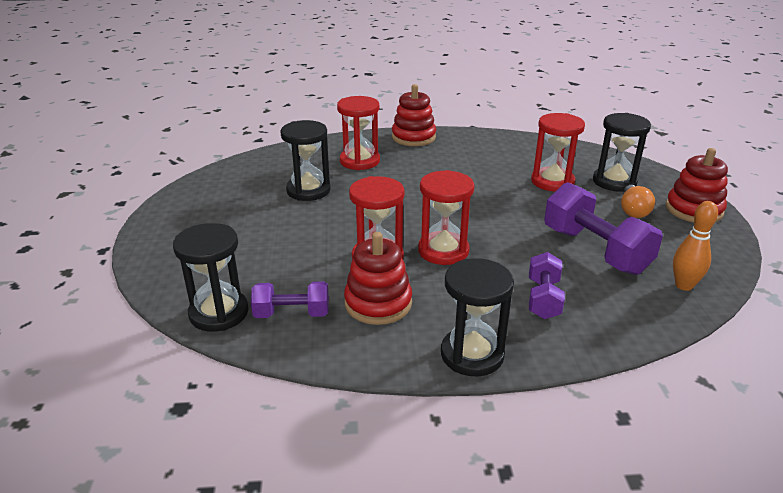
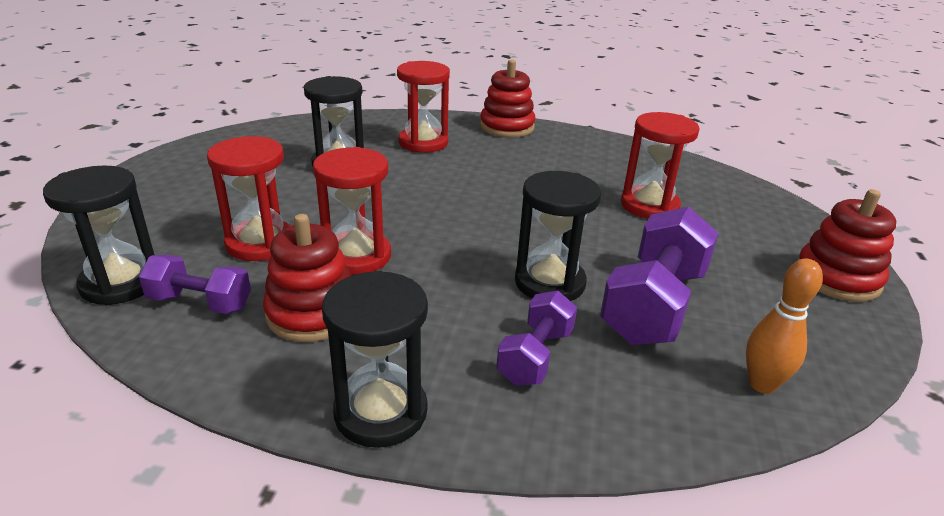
camera: 15 degrees right, 0 degrees up
red hourglass [418,170,475,265] -> red hourglass moved to [207,136,290,261]
purple dumbbell [544,182,663,275] -> purple dumbbell turned 45 degrees clockwise [600,206,719,345]
black hourglass [593,113,651,192] -> black hourglass moved to [515,171,601,301]
orange light bulb [621,185,655,218] -> none

